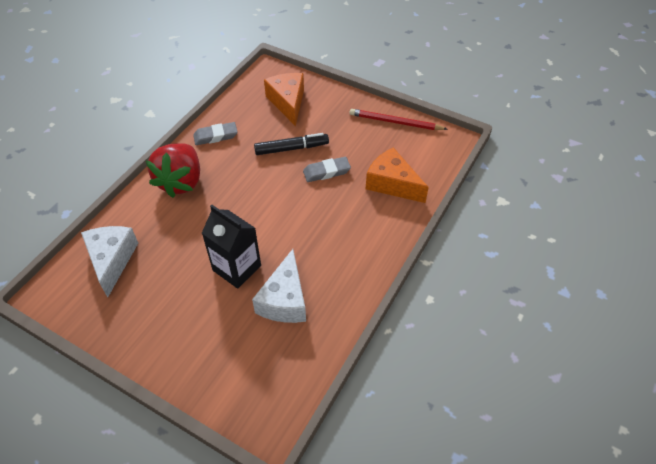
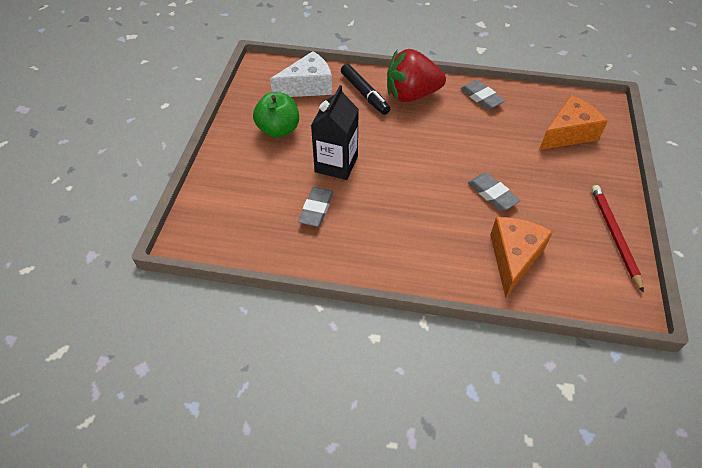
camera: 70 degrees right, 0 degrees up
white cheese [252,249,306,323] -> grey eraser [298,187,333,227]
black marker [254,133,329,155] -> black marker moved to [341,64,390,115]
none -> green apple [253,92,299,138]

